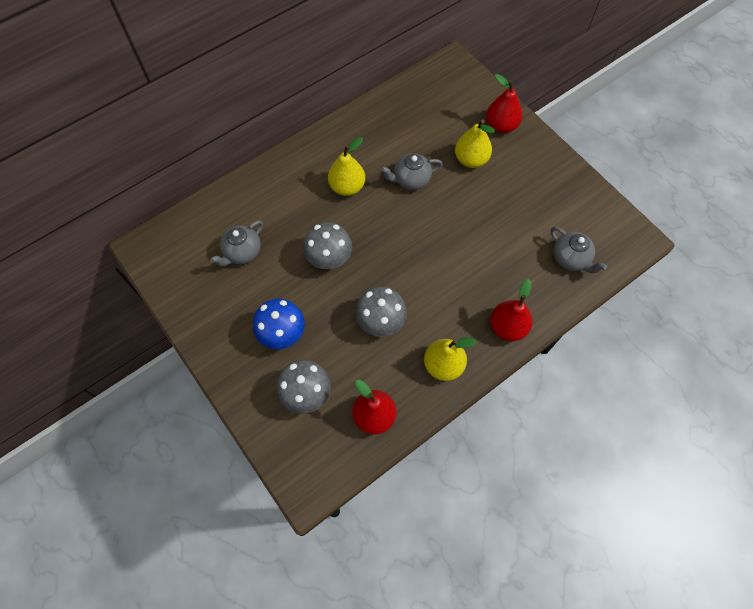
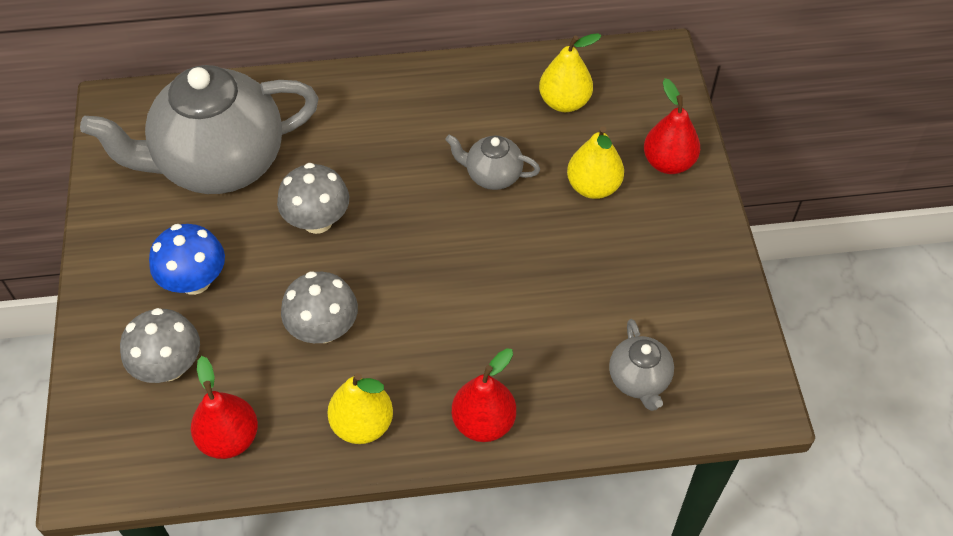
camera: 30 degrees right, 10 degrees down
grey teapot [210,220,263,266] -> grey teapot [80,65,319,194], size x2.31
yellow pear [328,137,365,196] -> yellow pear moved to [539,33,601,112]

